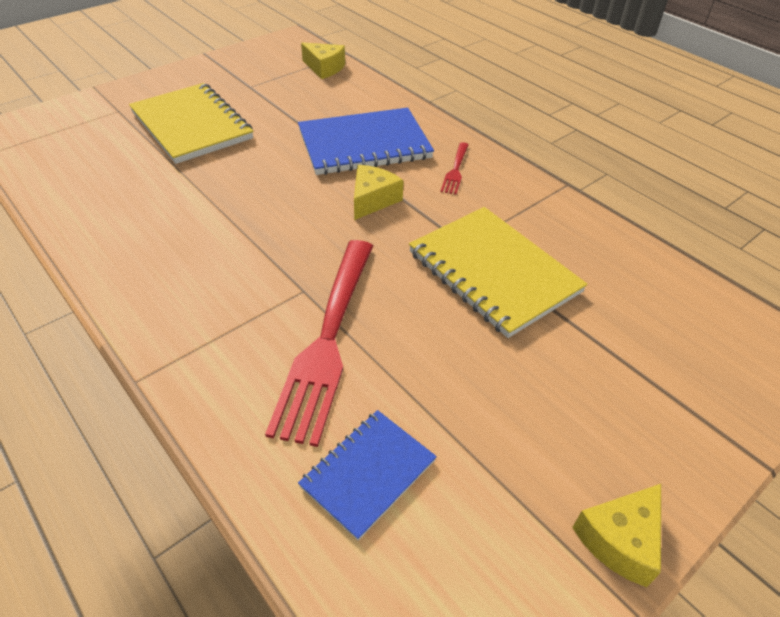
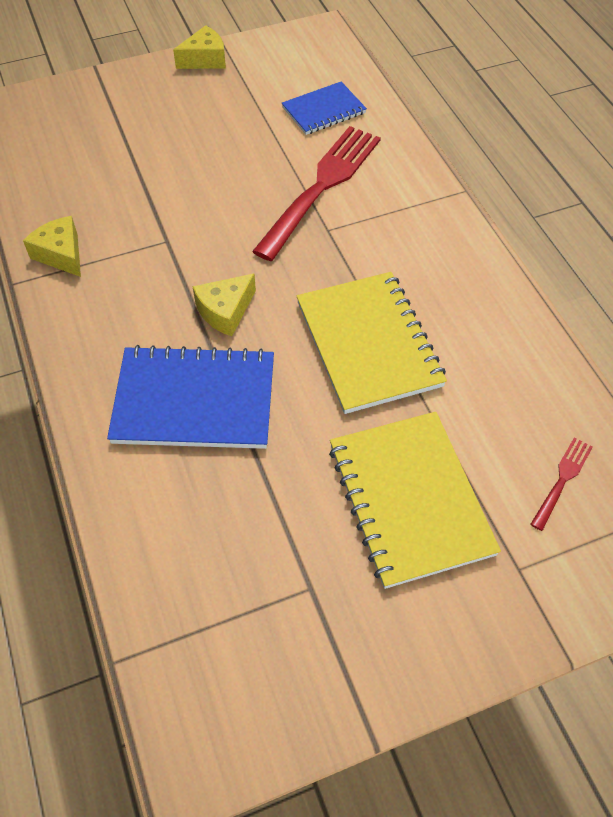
camera: 160 degrees left, 10 degrees up
yellow cheese [301,42,345,79] -> yellow cheese moved to [23,216,81,277]
yellow notebook [409,207,588,338] -> yellow notebook moved to [297,272,447,414]
red fork [440,142,469,195] -> red fork moved to [530,437,593,531]

